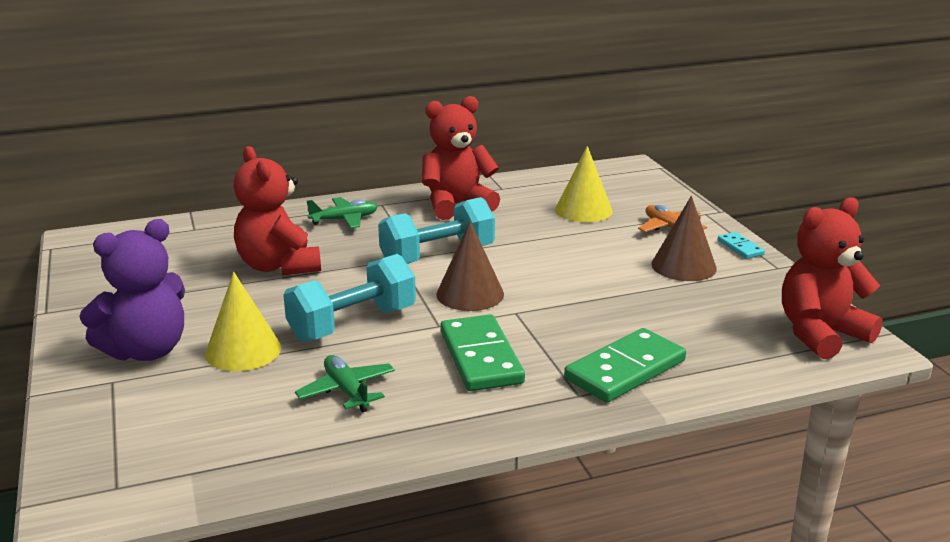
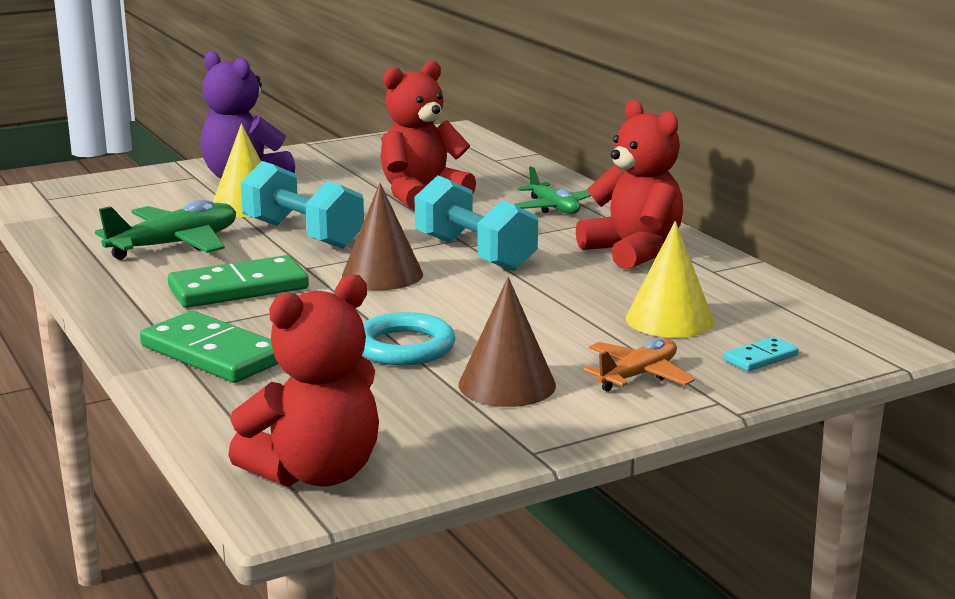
camera: 80 degrees right, 5 degrees down
green plane [295,355,395,412] -> green plane [95,200,236,260], size x1.57
turquoise domino [717,232,765,259] -> turquoise domino moved to [724,337,799,371]
red teddy bear [782,197,883,359] -> red teddy bear turned 90 degrees clockwise [228,275,379,487]
none -> turquoise ring [362,312,455,366]

